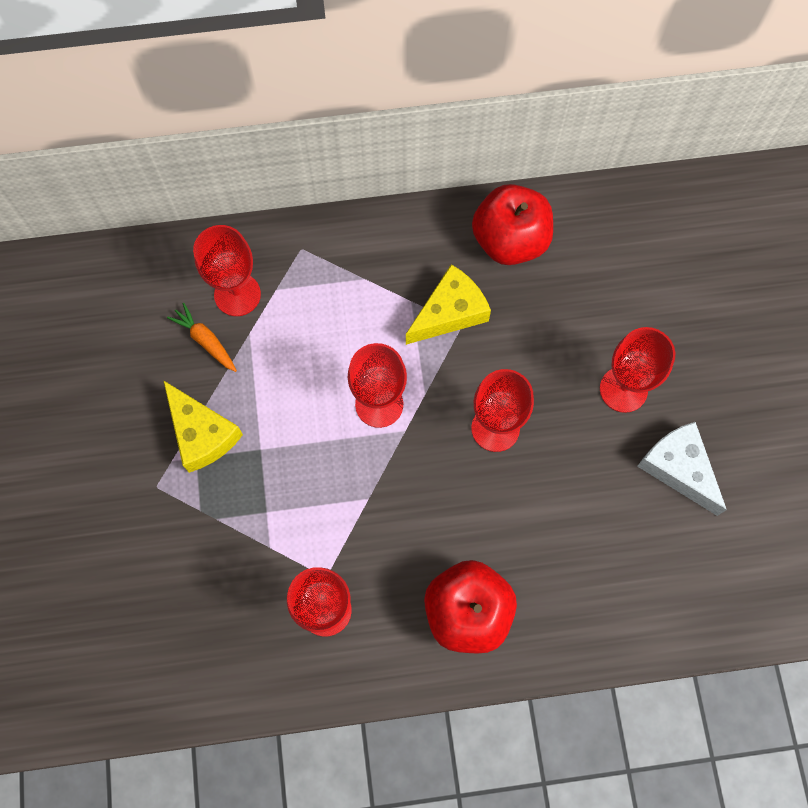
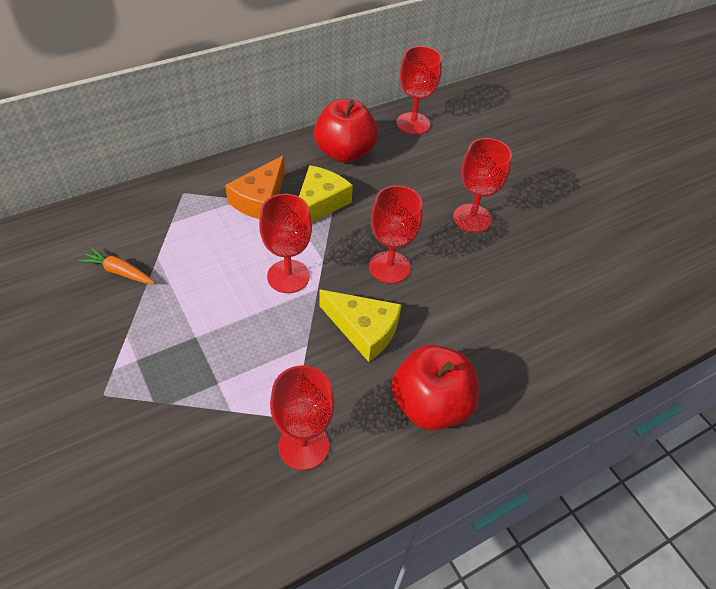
camera: 25 degrees left, 20 degrees down
yellow cheese [163,380,243,473] -> yellow cheese moved to [319,290,402,362]
red goblet [193,225,261,316] -> red goblet moved to [396,46,442,135]
white cheese [637,422,727,516] -> none
none -> orange cheese [225,155,285,219]

